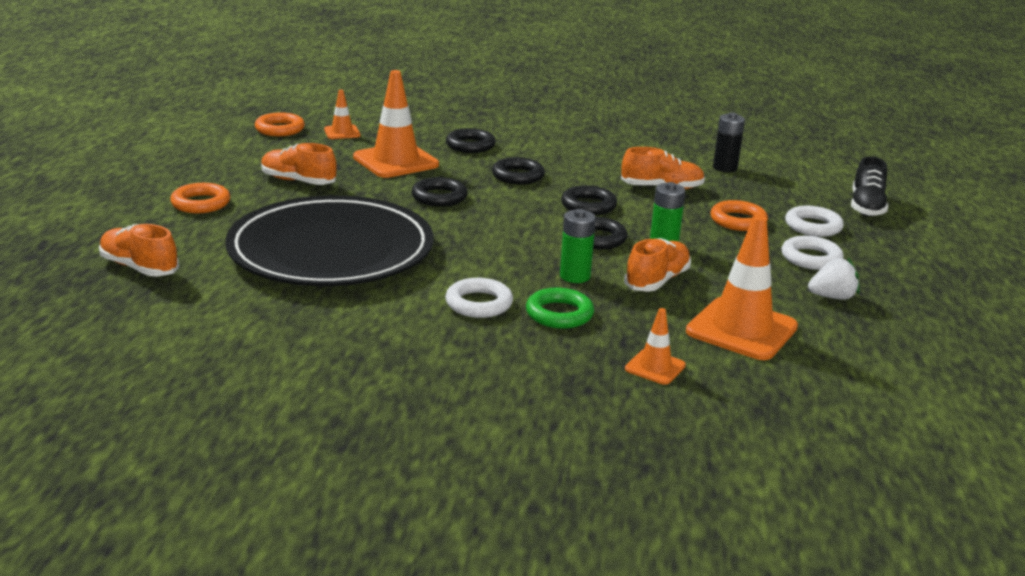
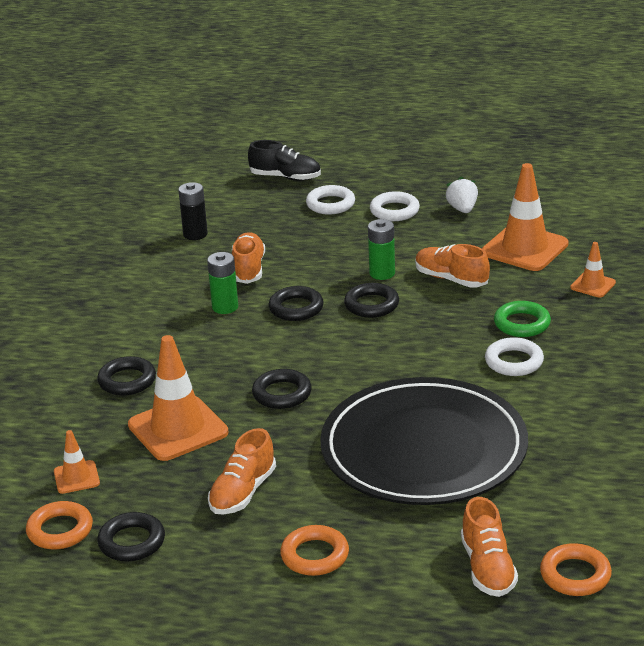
camera: 85 degrees left, 5 degrees up
orange shoe [99,224,179,277] -> orange shoe turned 45 degrees counterclockwise [461,497,518,597]
black ring [492,157,545,185] -> black ring moved to [97,512,165,562]
green battery [560,209,596,283] -> green battery moved to [207,252,238,314]
orange ring [711,200,768,231] -> orange ring moved to [540,543,612,596]

